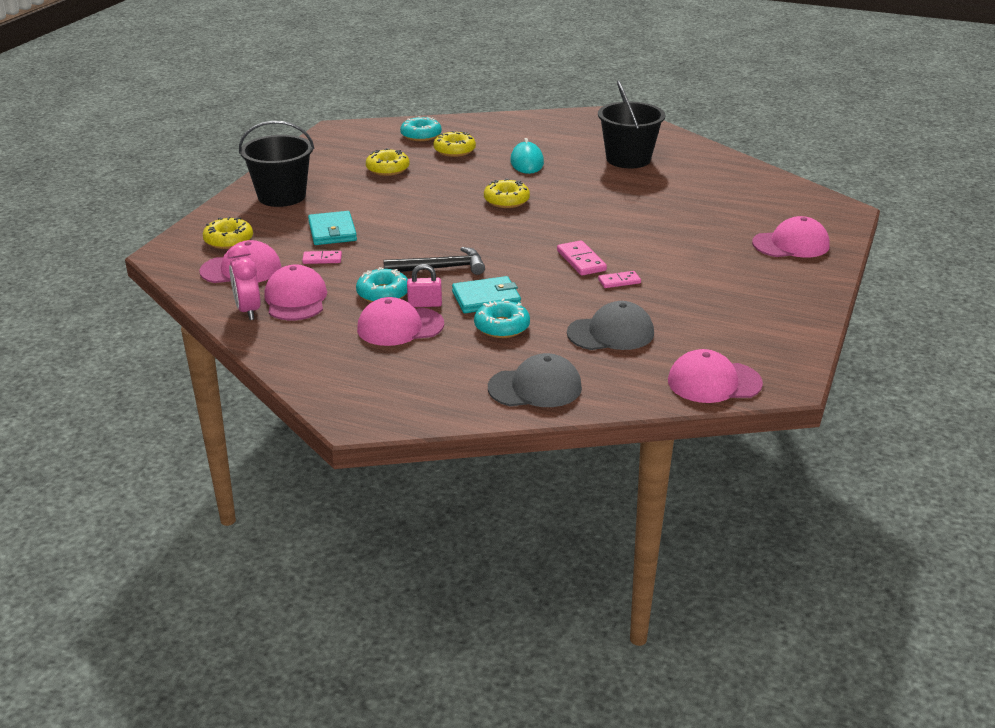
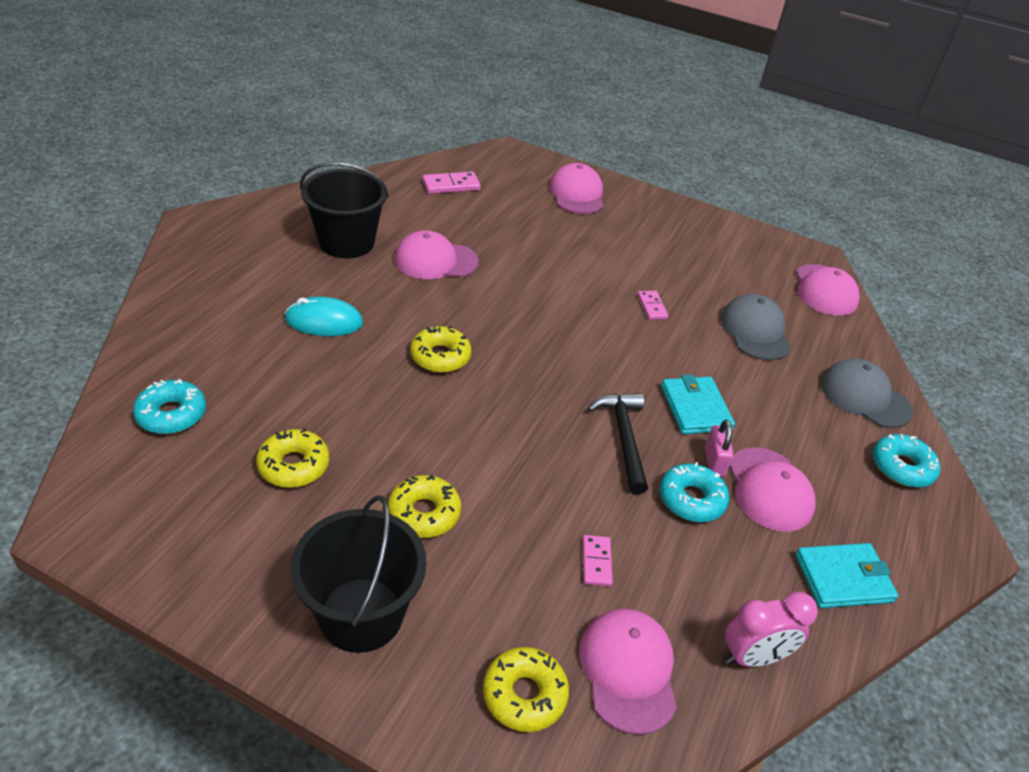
camera: 90 degrees left, 10 degrees up
pink cap [264,264,327,320] -> pink cap moved to [395,230,478,279]
turquoise wallet [308,211,357,245] -> turquoise wallet moved to [795,543,898,608]
yellow donut [433,131,476,157] -> yellow donut moved to [388,475,461,538]
turquoise donut [474,298,530,338] -> turquoise donut moved to [873,434,940,487]
grey cap [488,353,582,407] -> grey cap turned 45 degrees counterclockwise [821,358,913,428]
pink domino [557,240,607,276] -> pink domino moved to [422,172,481,194]

